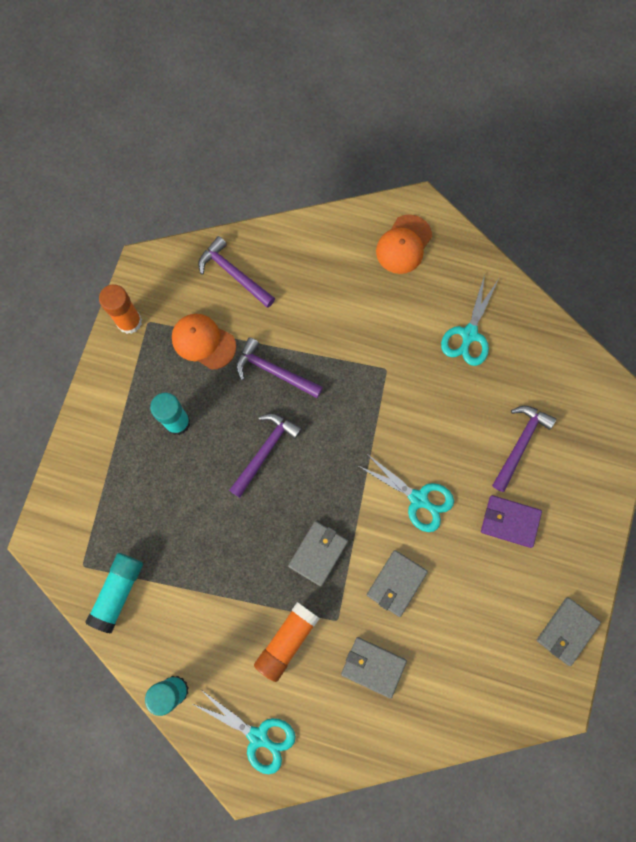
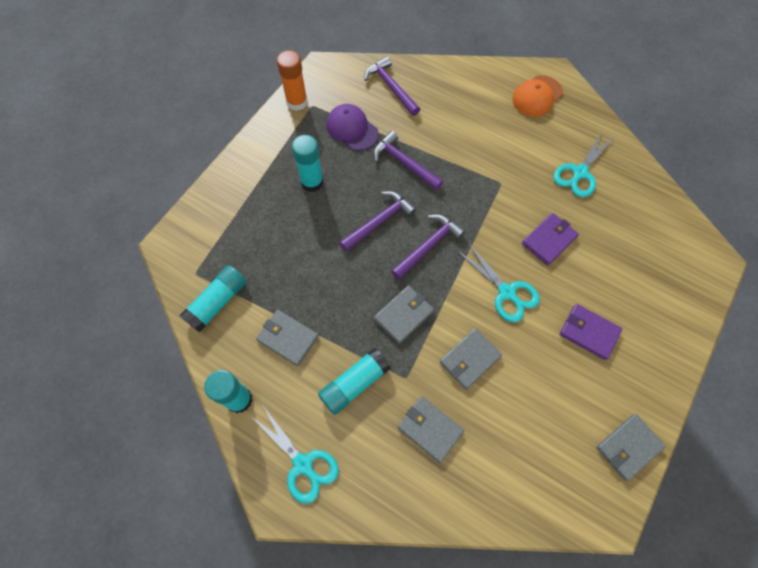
camera: 15 degrees right, 10 degrees down
orange cap [172,314,236,370] -> purple cap [327,104,379,151]
orange glue stick [254,602,320,682] -> turquoise glue stick [318,348,391,415]
purple hammer [492,406,556,492] -> purple hammer moved to [391,214,465,279]
none -> grey wallet [256,310,319,366]
none -> purple wallet [522,213,579,266]

